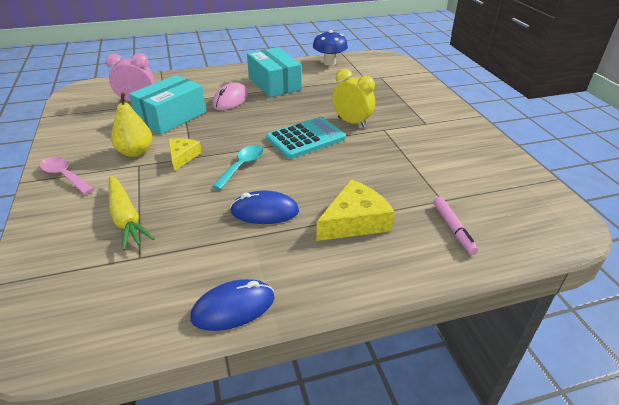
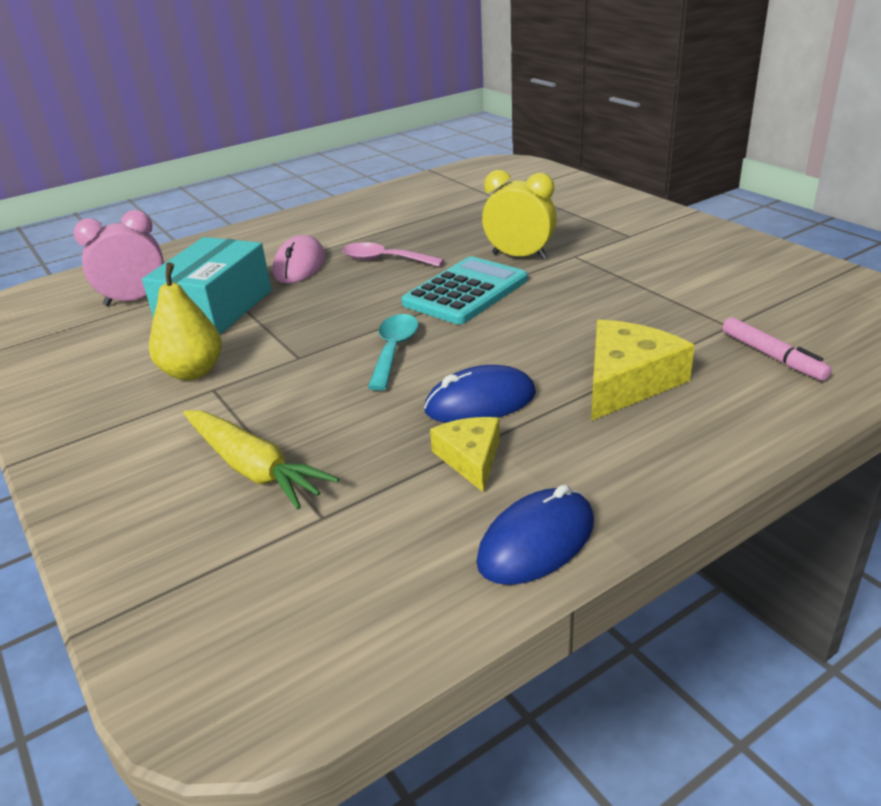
camera: 15 degrees left, 5 degrees down
pink spoon [40,157,94,195] -> pink spoon moved to [342,242,444,267]
yellow cheese [168,138,202,171] -> yellow cheese moved to [430,417,500,492]
turquoise box [247,47,302,97] -> none
blue mushroom [313,30,348,66] -> none

